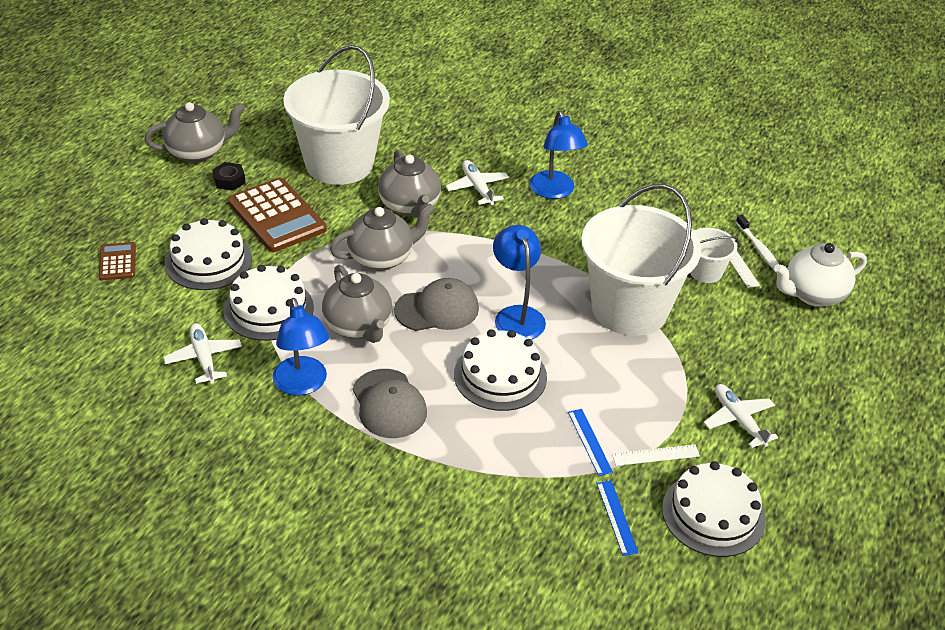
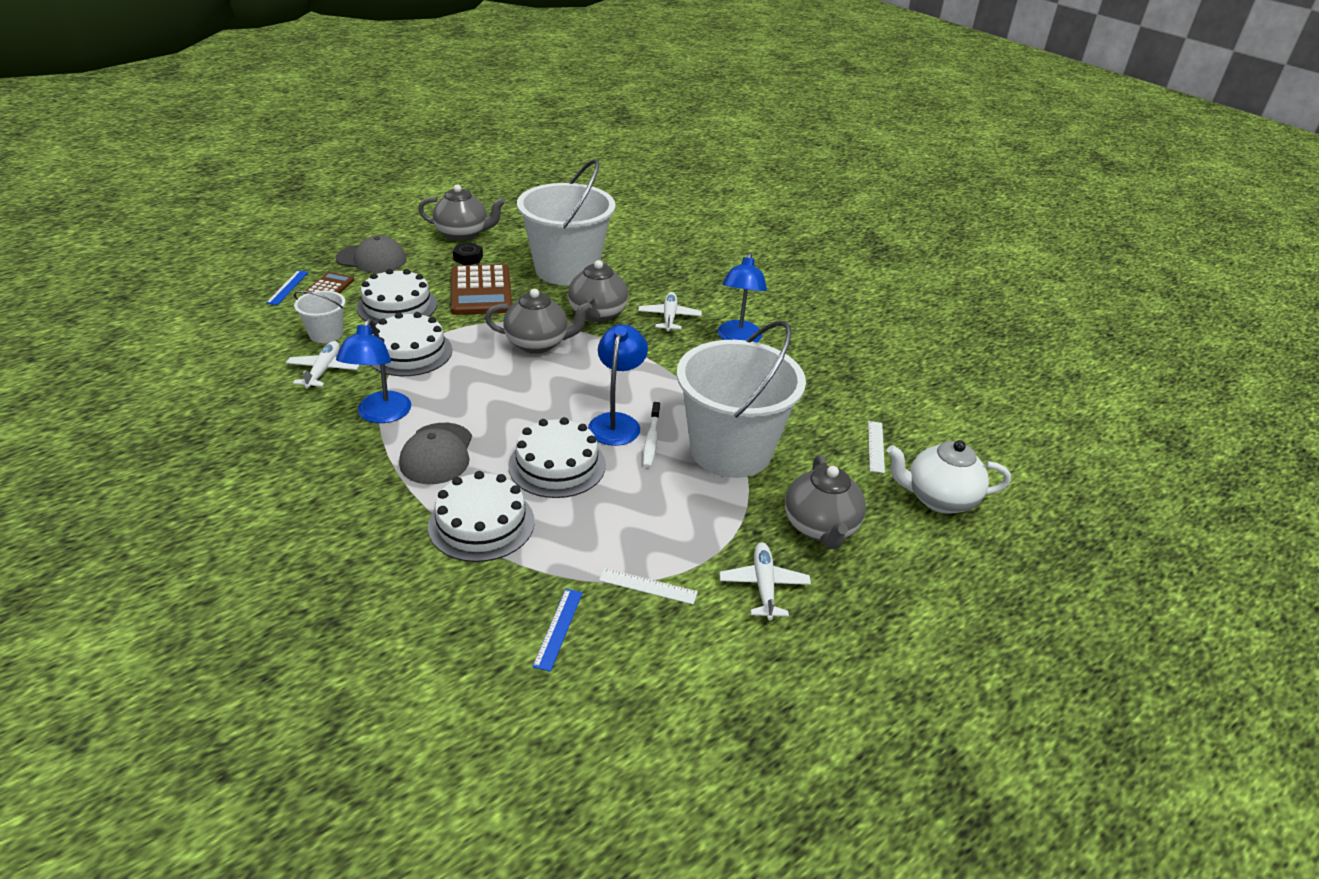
camera: 25 degrees right, 5 degrees down
grey teapot [322,264,392,343] -> grey teapot moved to [785,455,866,549]
grey cap [394,278,479,331] -> grey cap moved to [336,236,406,273]
blue ruler [568,409,613,476] -> blue ruler moved to [266,270,309,305]
white cake [662,461,766,557] -> white cake moved to [428,471,534,562]
white bucket [690,228,738,283] -> white bucket moved to [294,291,345,343]
white toothbrush [736,215,779,274] -> white toothbrush moved to [643,402,660,468]

